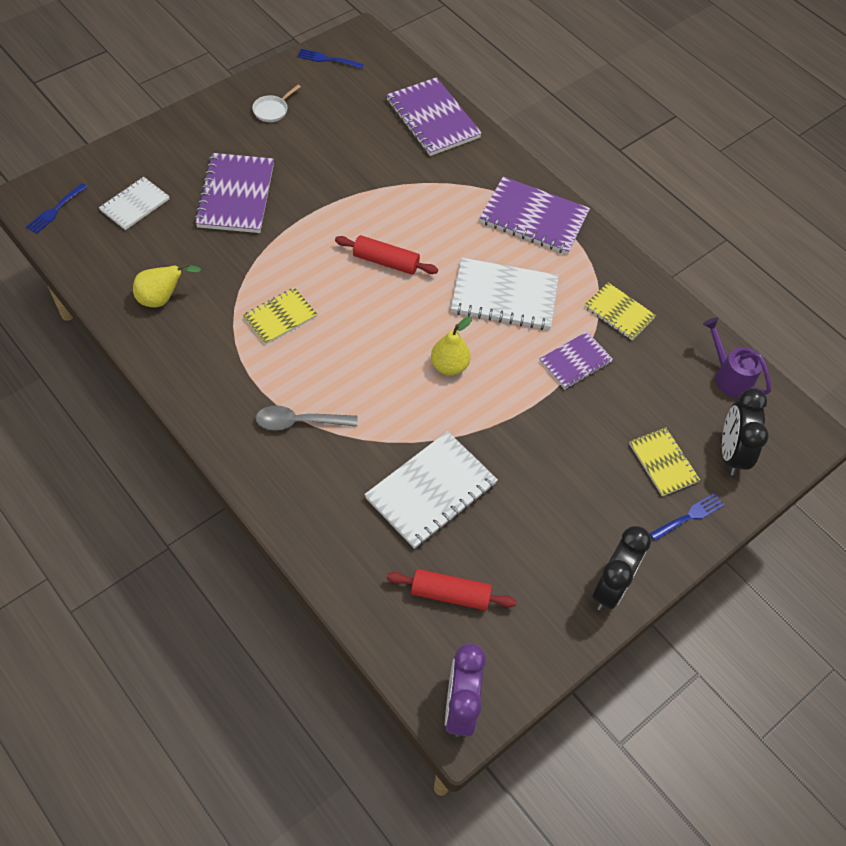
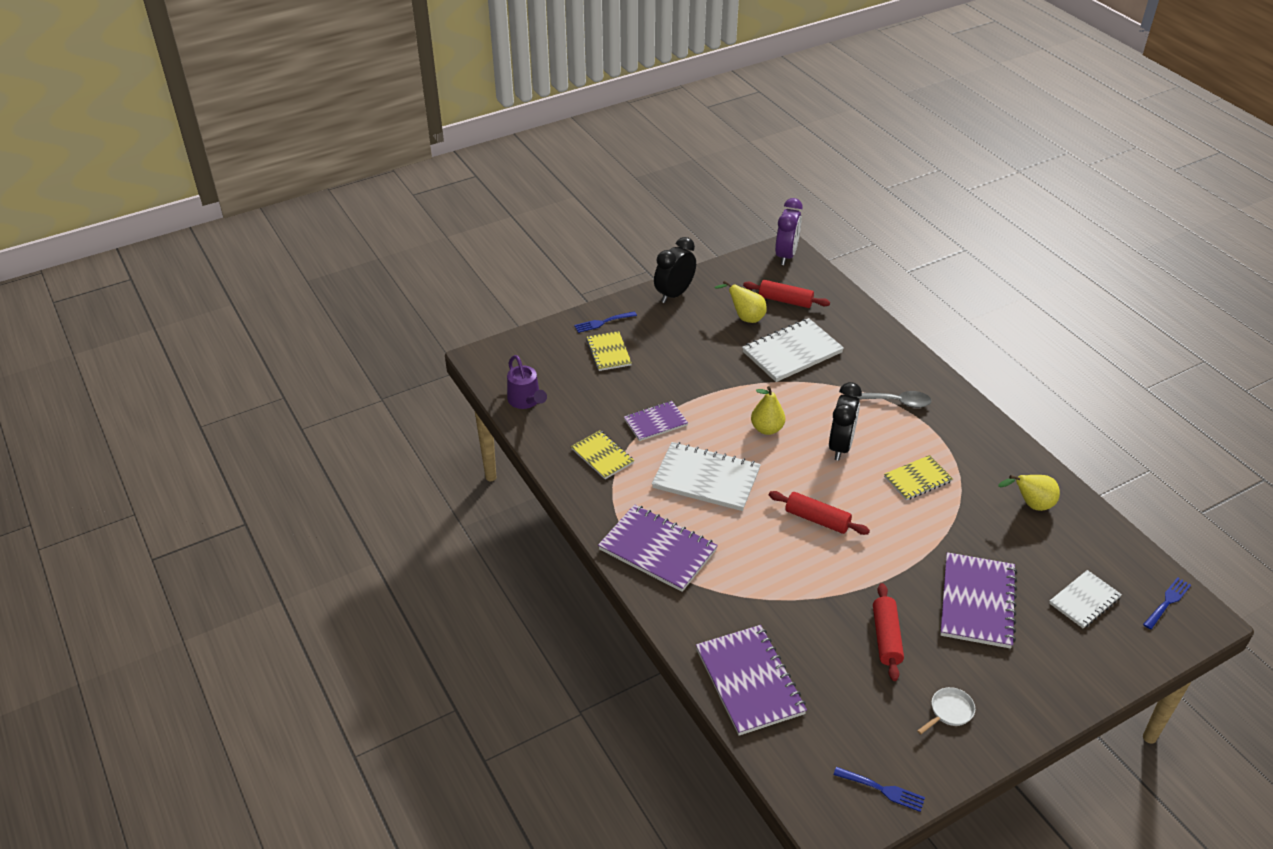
camera: 165 degrees left, 15 degrees down
black clock [722,388,769,476] -> black clock moved to [829,382,862,460]
none -> yellow pear [714,280,767,323]
none -> red rolling pin [873,583,904,681]

